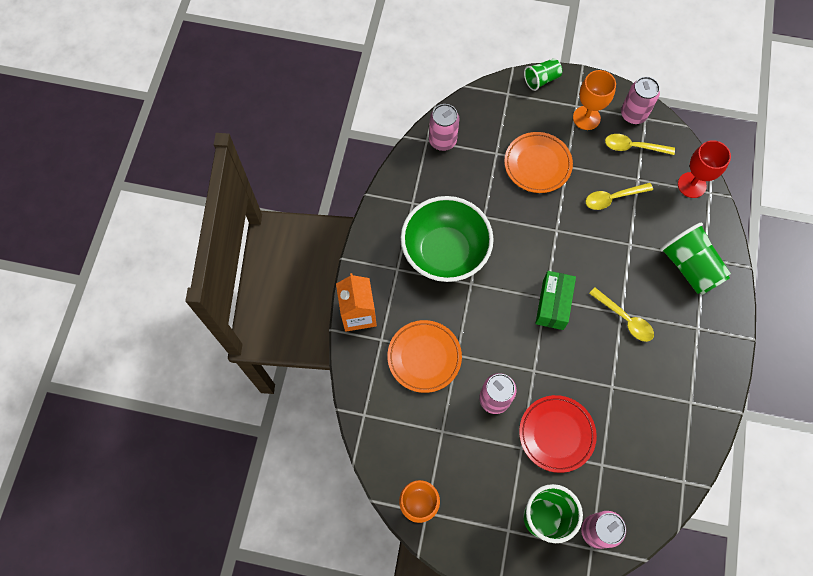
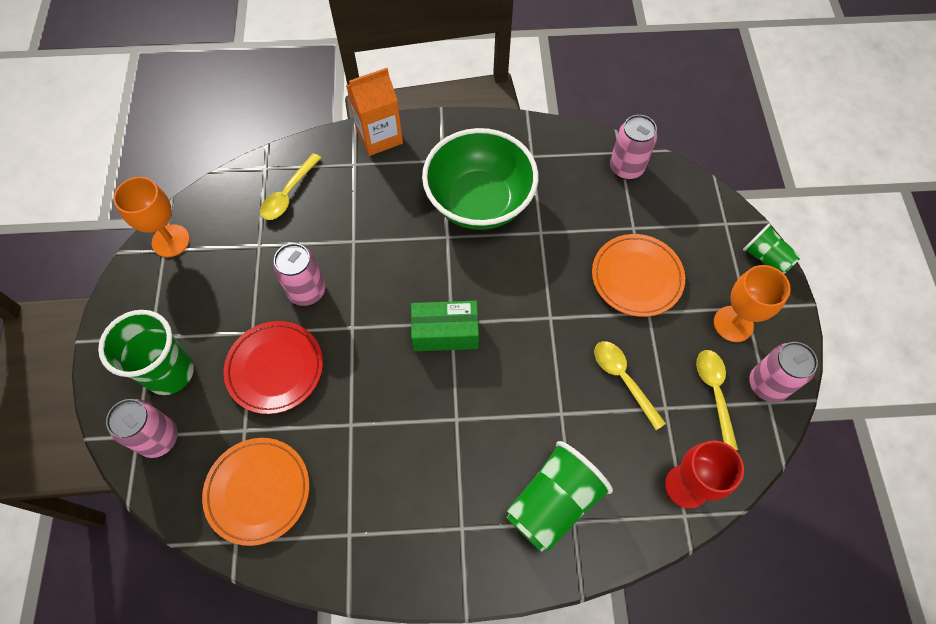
camera: 75 degrees right, 5 degrees down
orange plate [387,320,462,393] -> orange plate moved to [202,438,309,546]
yellow spoon [589,287,654,342] -> yellow spoon moved to [260,153,321,220]

